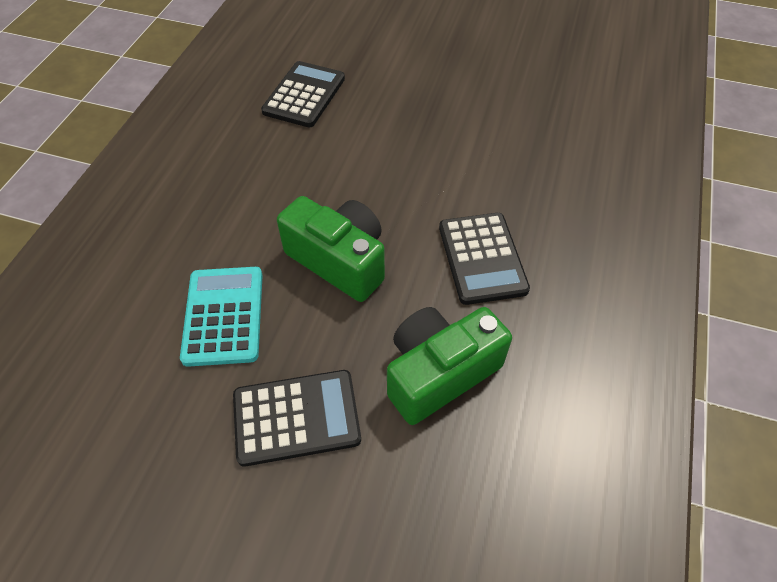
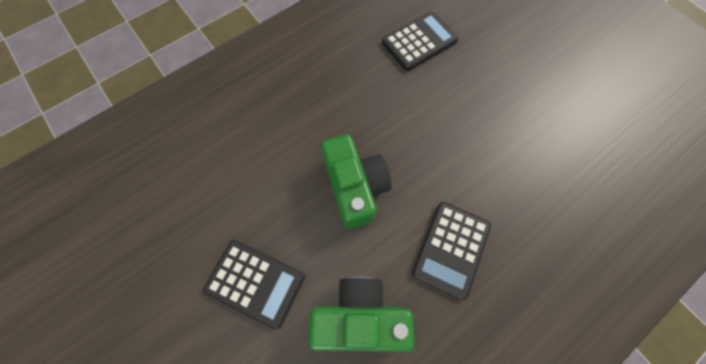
camera: 35 degrees right, 15 degrees up
turquoise calculator [180,267,263,367] -> none

